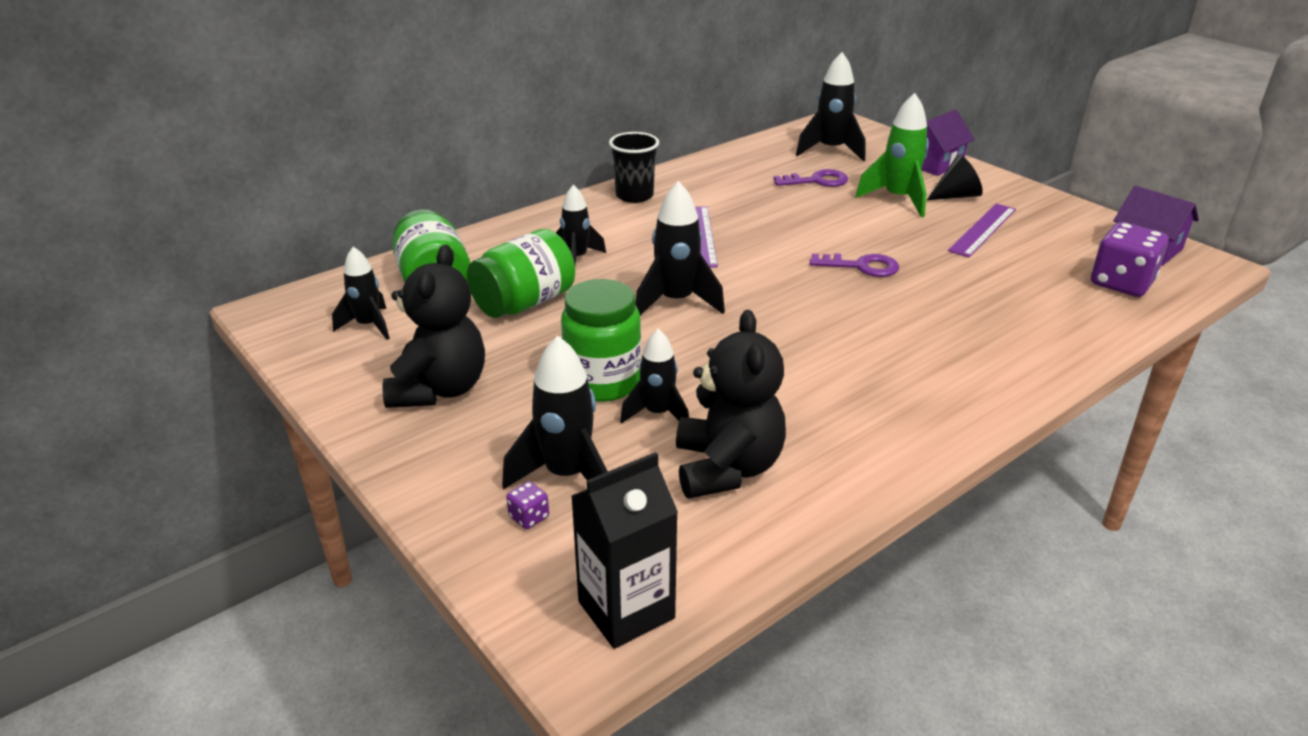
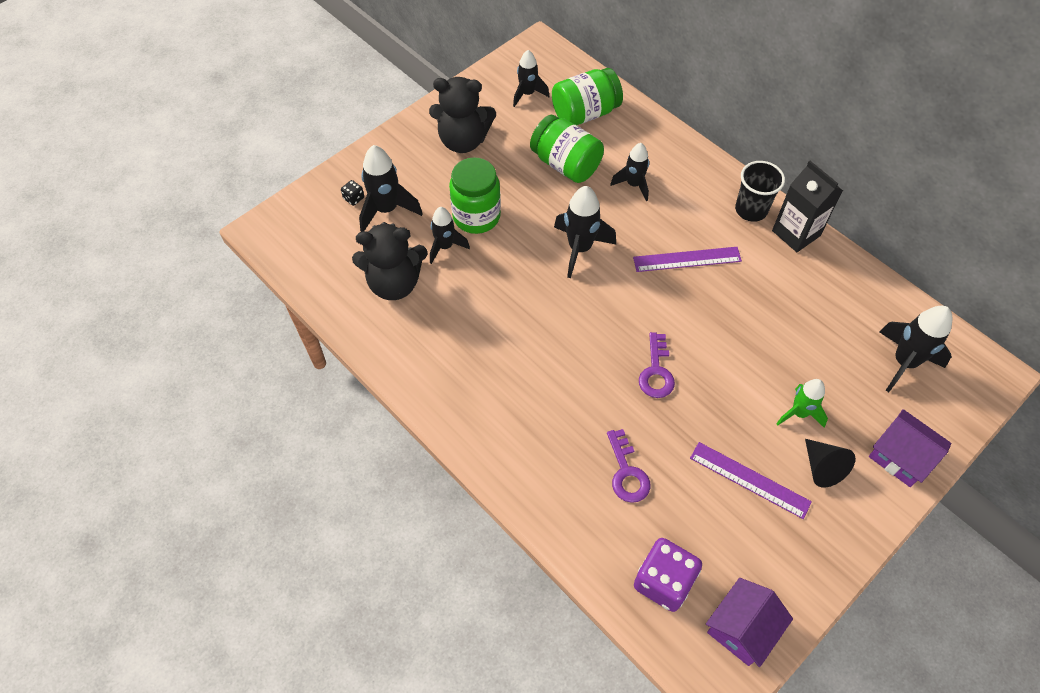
camera: 85 degrees right, 25 degrees up
purple dice [506,481,549,529] -> black dice [341,180,364,206]
black carton [571,452,678,649] -> black carton moved to [772,161,843,252]
purple key [774,169,848,187] -> purple key moved to [607,429,650,503]
green rocket [855,93,929,218] -> green rocket [776,379,828,428], size x0.66

